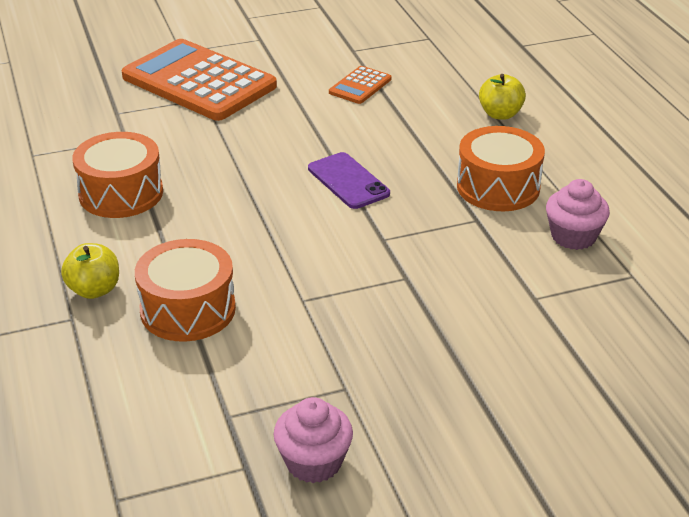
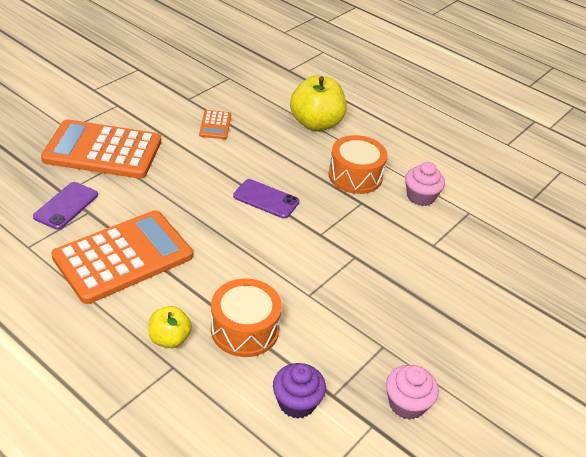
camera: 35 degrees left, 5 degrees up
orange drum [72,132,163,218] -> orange calculator [51,210,193,304]
yellow apple [479,74,526,120] -> yellow apple [290,75,346,131], size x1.81
none -> purple phone [33,182,98,230]
none -> purple cupcake [273,363,326,419]

